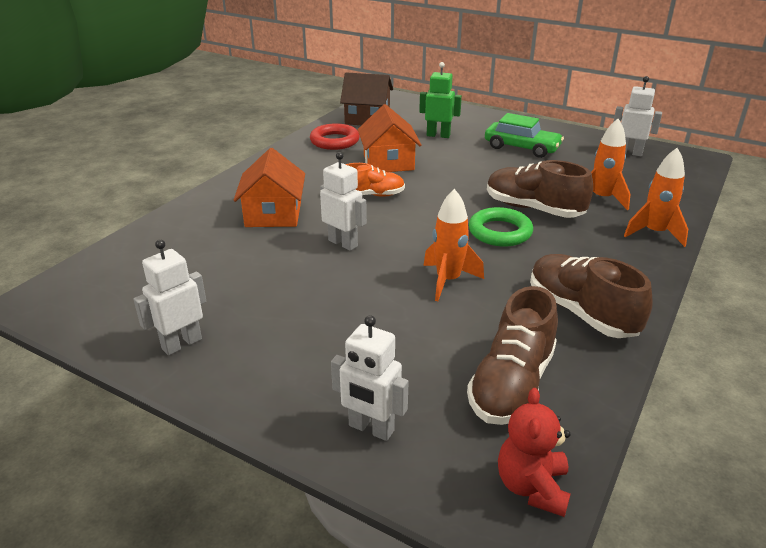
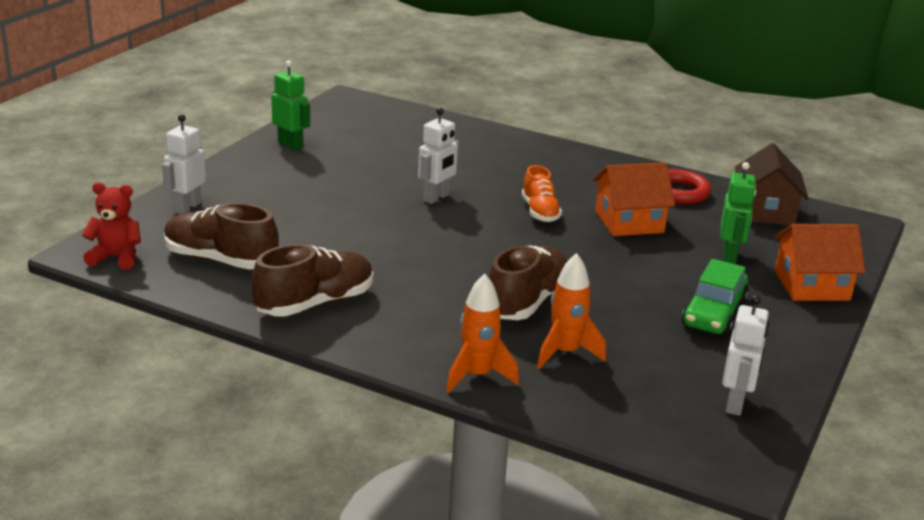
camera: 85 degrees right, 5 degrees down
white robot [133,239,206,355] -> green robot [271,60,310,151]
orange house [234,148,305,227] -> orange house moved to [775,224,865,301]
orange rocket [423,189,484,301] -> none
green ring [469,207,533,246] -> none

